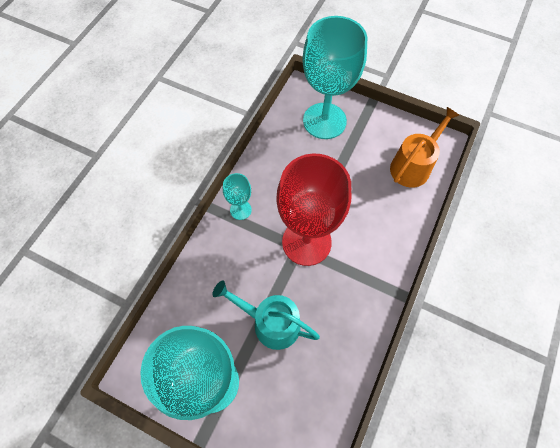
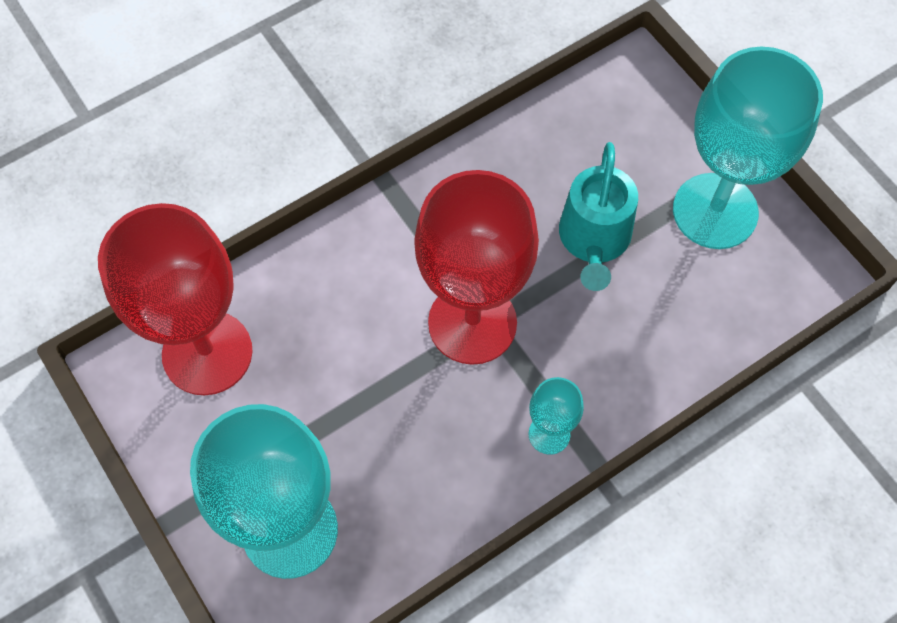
camera: 150 degrees left, 0 degrees up
turquoise watering can [212,281,320,350] -> turquoise watering can turned 45 degrees clockwise [559,142,638,291]
orange watering can [390,107,459,188] -> red goblet [98,203,252,395]

